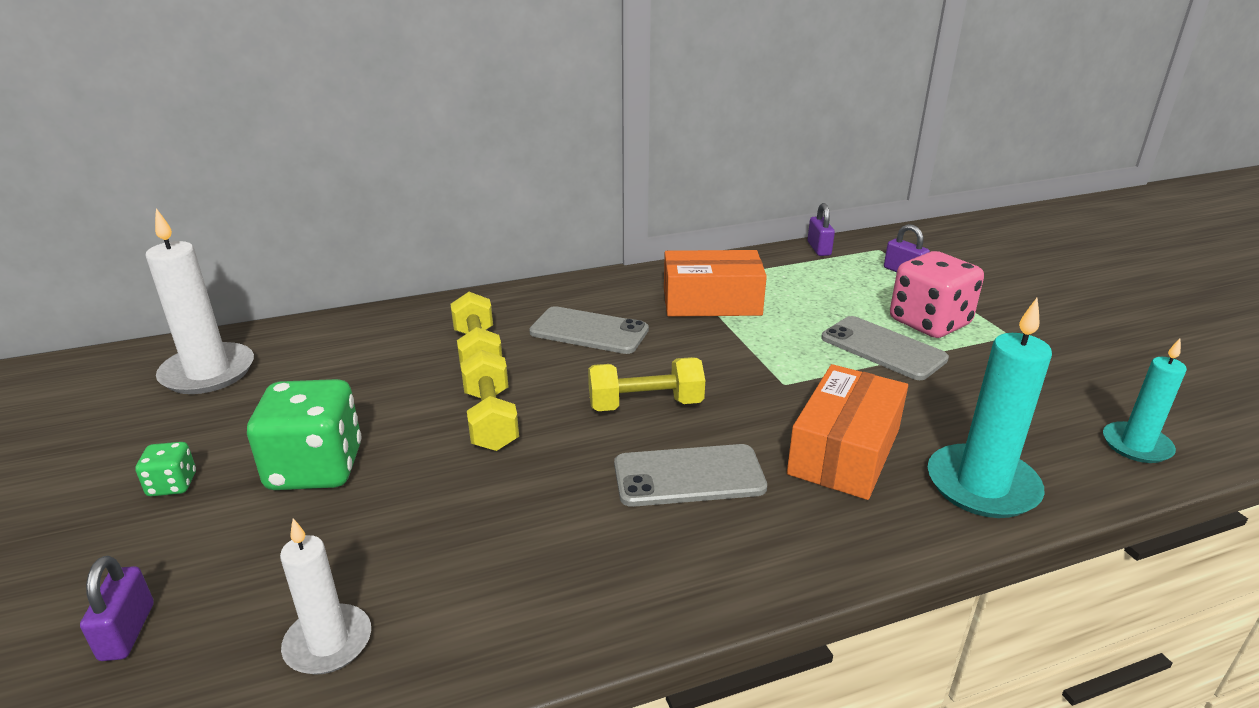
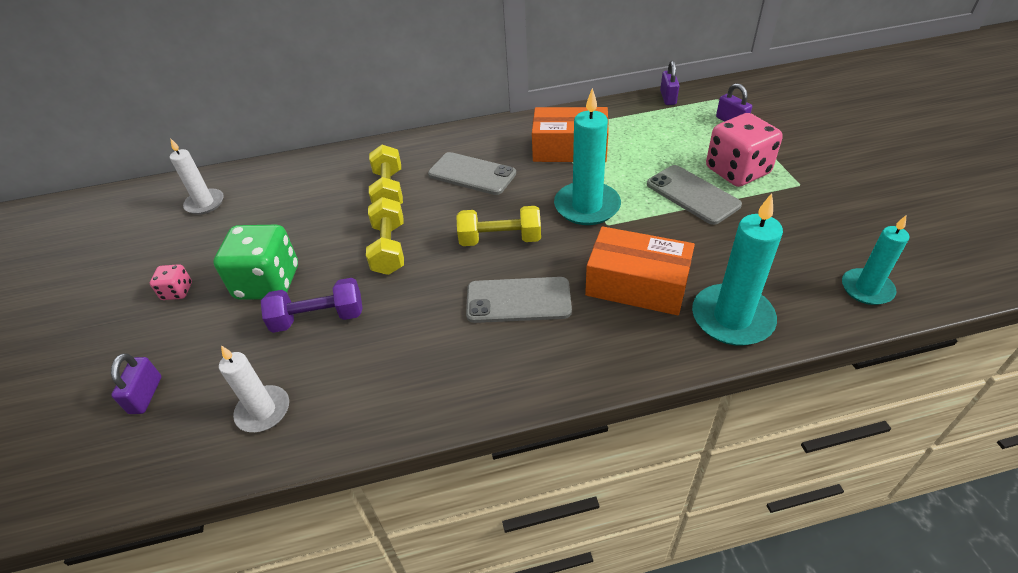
camera: 10 degrees right, 15 degrees up
green dice [135,442,196,496] -> pink dice [150,264,192,300]
white candle [145,208,254,394] -> white candle [170,138,224,215], size x0.63
orange box [787,364,908,500] -> orange box turned 75 degrees clockwise [585,226,695,315]
none -> purple dumbbell [261,278,363,333]
none -> turquoise candle [554,88,621,225]

